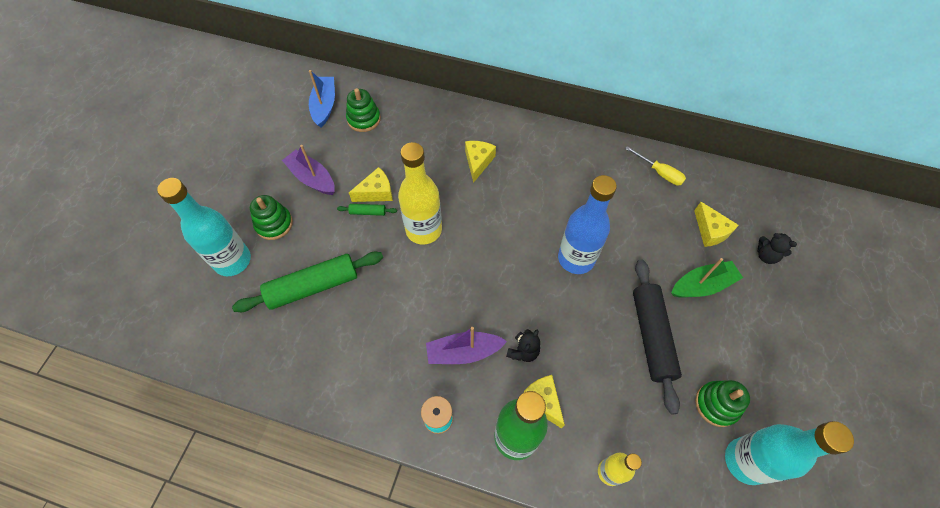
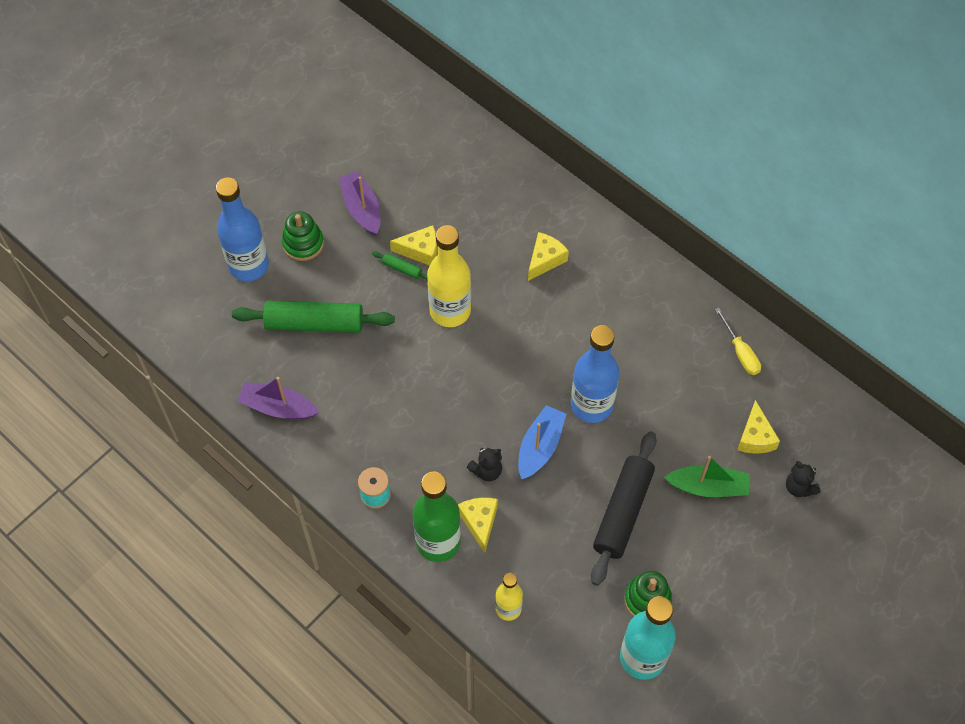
camera: 25 degrees right, 0 degrees up
turquoise bottle [157,178,251,276] -> blue bottle [216,177,269,281]
blue boat [309,70,335,128] -> blue boat moved to [518,405,566,479]
green stacking toy [346,88,381,132] -> none
purple boat [426,327,507,364] -> purple boat moved to [237,377,320,419]

